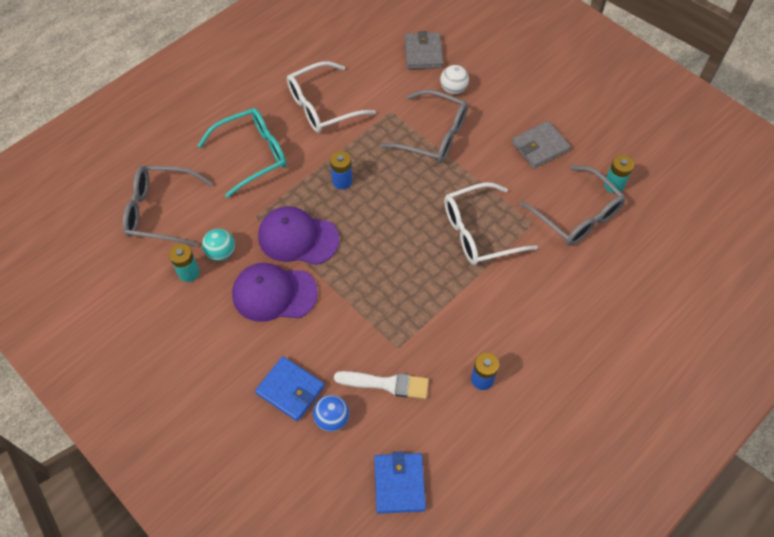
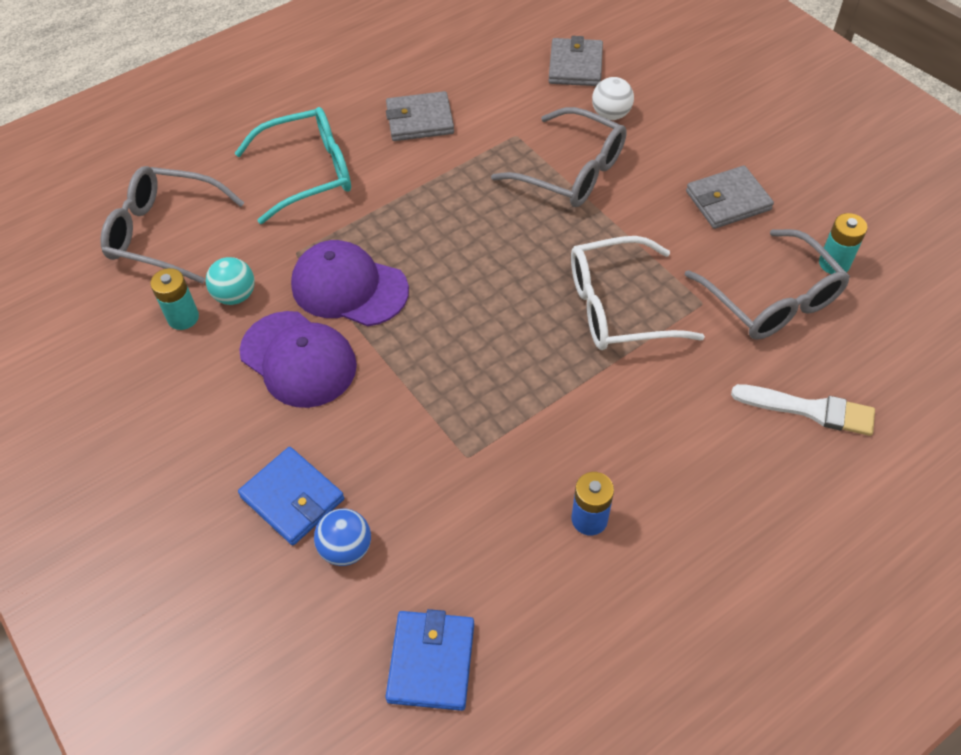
camera: 10 degrees right, 5 degrees down
purple cap [232,263,318,322] -> purple cap turned 150 degrees counterclockwise [239,311,357,408]
white glasses [287,61,376,133] -> grey wallet [386,91,454,141]
blue battery [330,151,352,189] -> none
white brush [334,371,429,399] -> white brush moved to [731,384,875,436]

